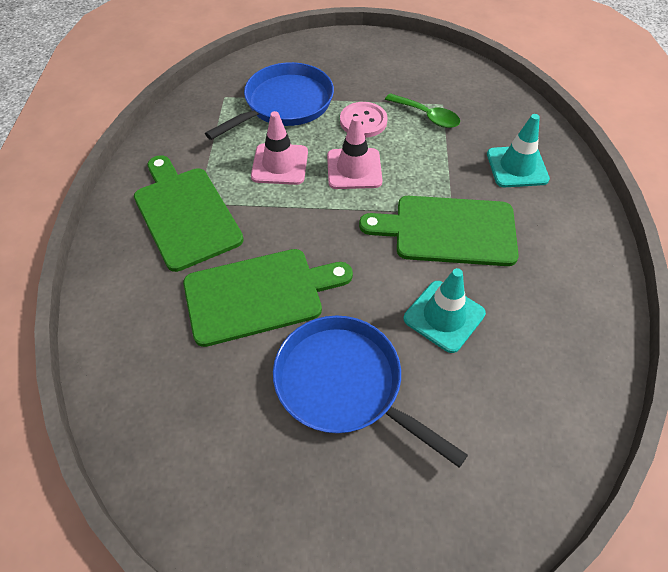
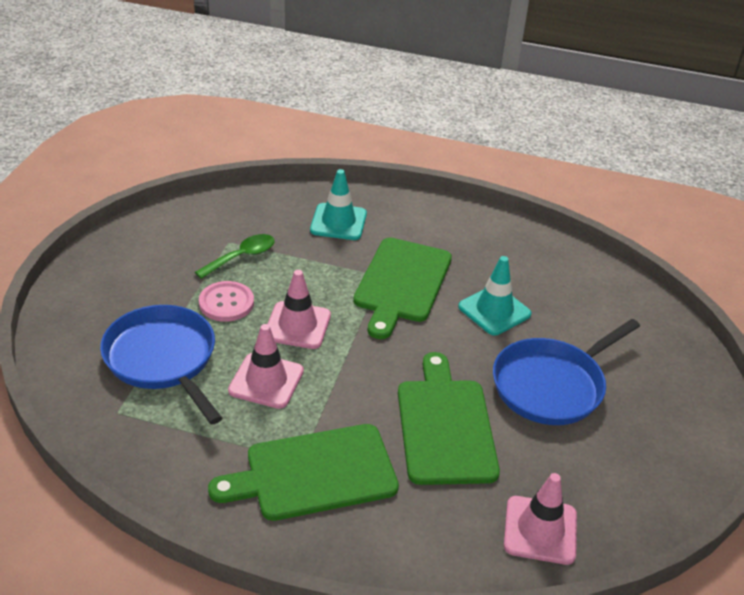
camera: 80 degrees left, 15 degrees down
none -> pink traffic cone [504,473,577,565]

